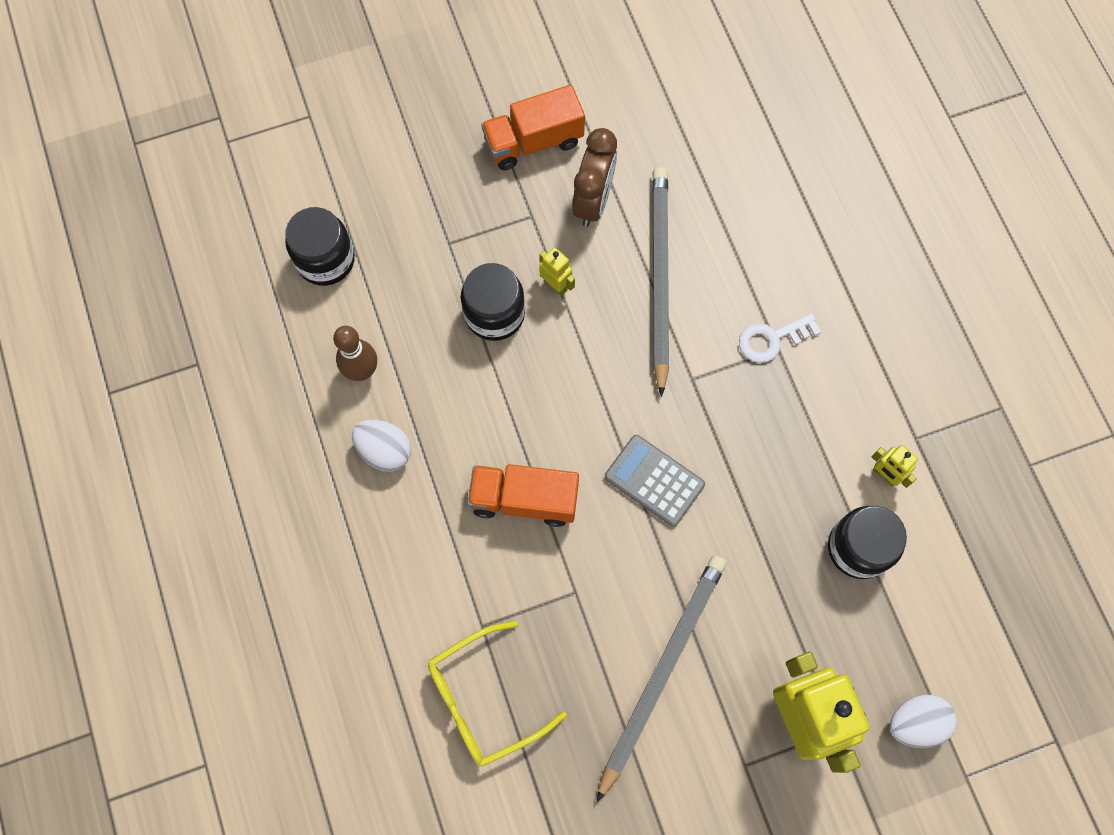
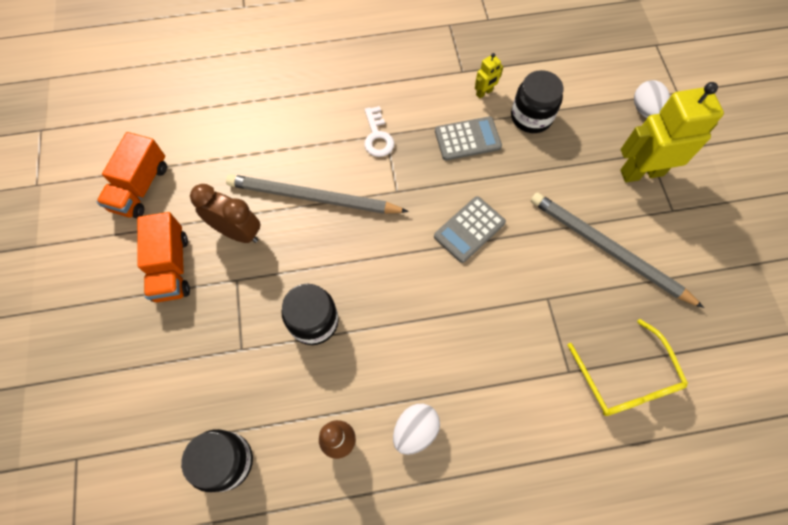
camera: 80 degrees left, 5 degrees down
orange truck [467,464,579,527] -> orange truck moved to [97,132,167,218]
yellow robot [539,247,575,296] -> none
none -> grey calculator [435,116,502,160]

